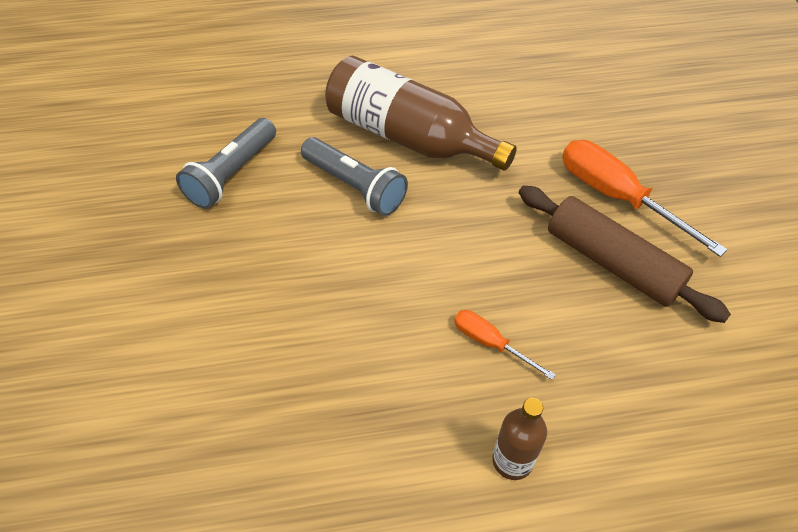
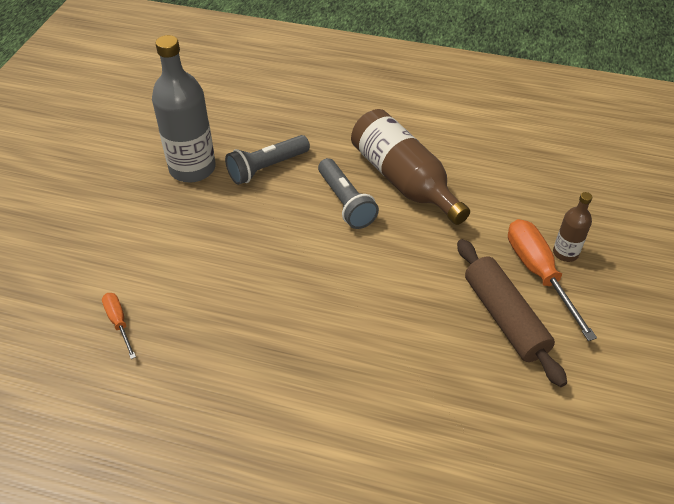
camera: 25 degrees right, 5 degrees down
orange screwdriver [454,310,556,380] -> orange screwdriver moved to [102,293,136,359]
brown bottle [492,398,547,480] -> brown bottle moved to [553,192,592,262]
none -> grey bottle [152,35,216,183]

